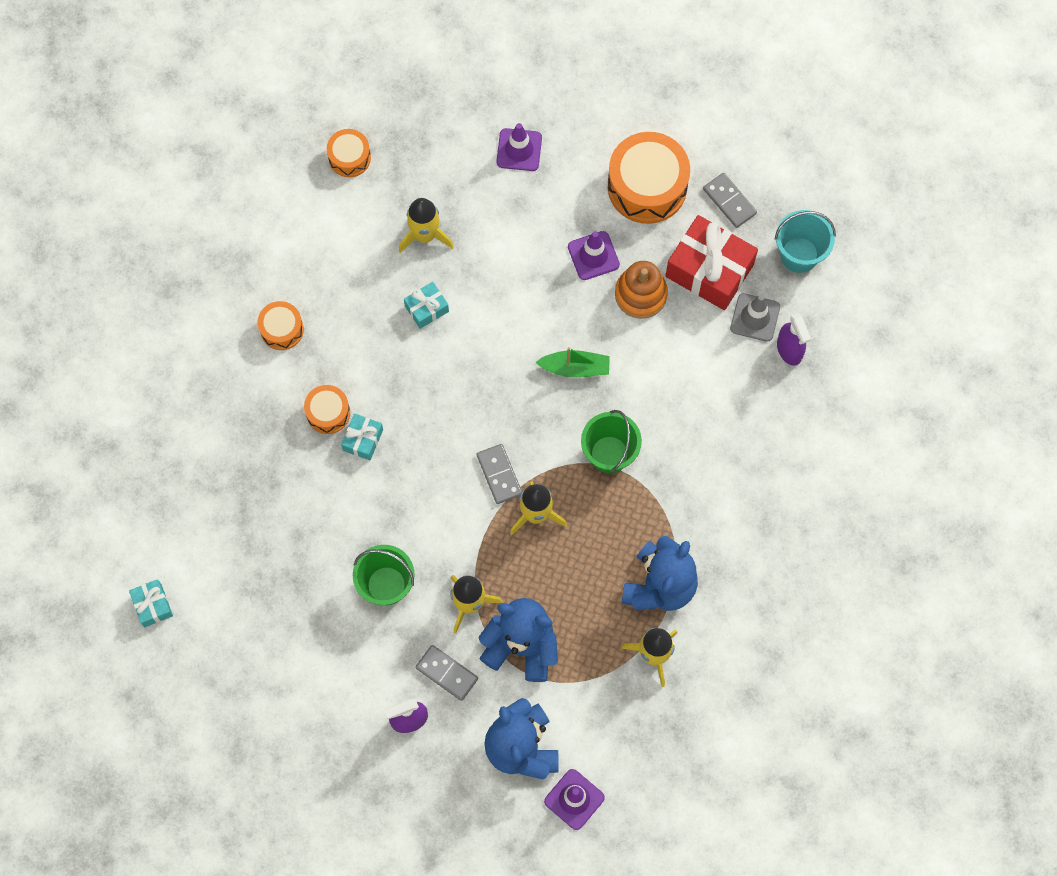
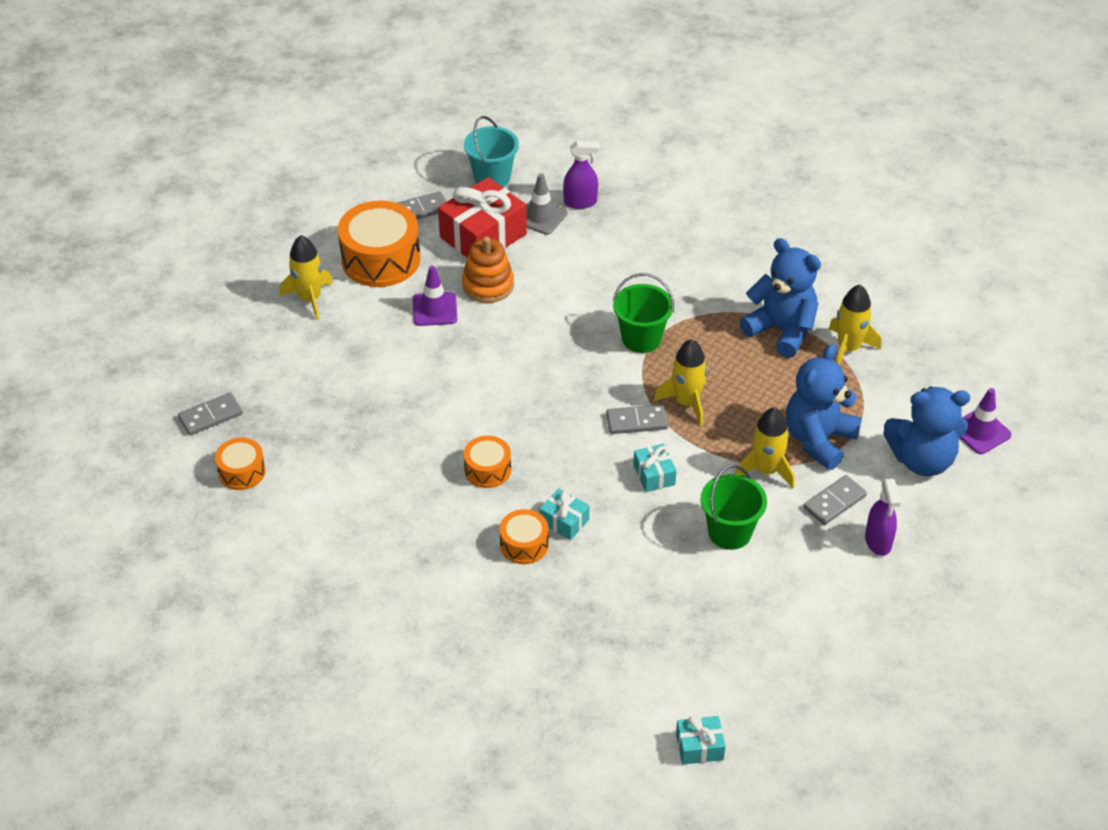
camera: 75 degrees left, 25 degrees down
orange drum [258,301,304,350] -> orange drum moved to [463,436,511,488]
yellow rocket [399,198,454,253] -> yellow rocket moved to [279,235,333,320]
turquoise gift [404,282,449,329] -> turquoise gift moved to [633,444,677,492]
purple traffic cone [496,123,542,171] -> none
green boat [536,347,610,378] -> none
none -> grey domino [178,393,243,435]

